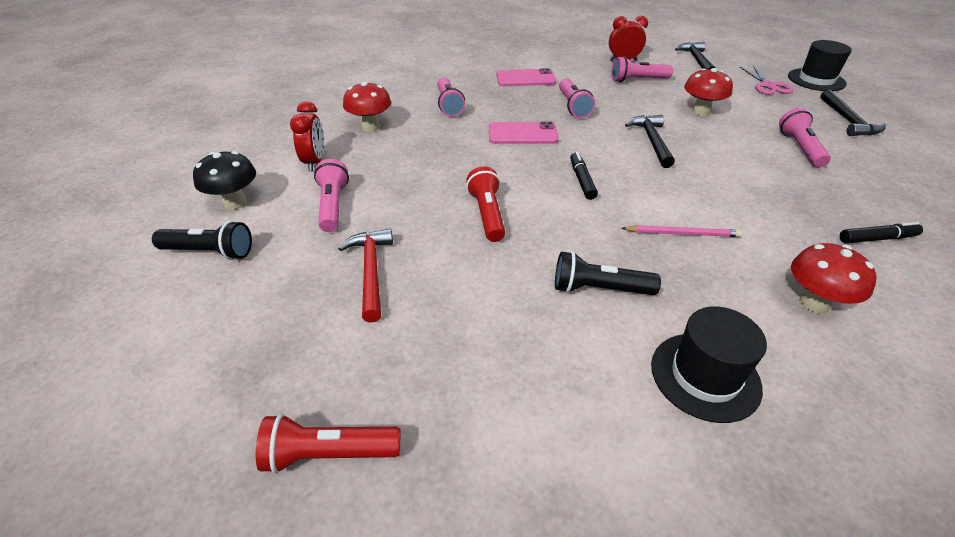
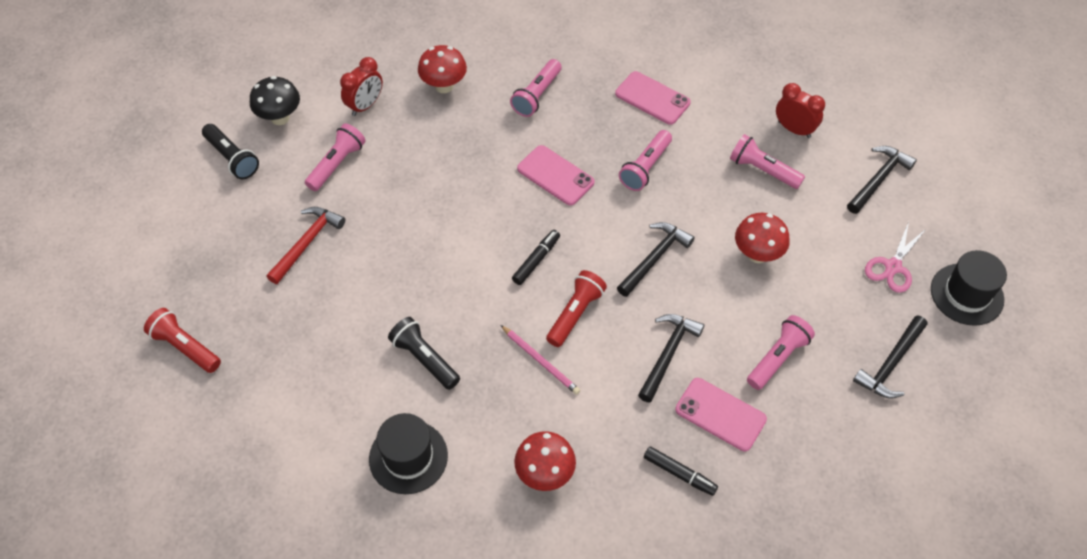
camera: 40 degrees right, 15 degrees up
red flashlight [466,166,505,242] -> red flashlight moved to [546,270,607,347]
none -> black hammer [638,314,704,403]
none -> pink phone [675,378,767,451]

